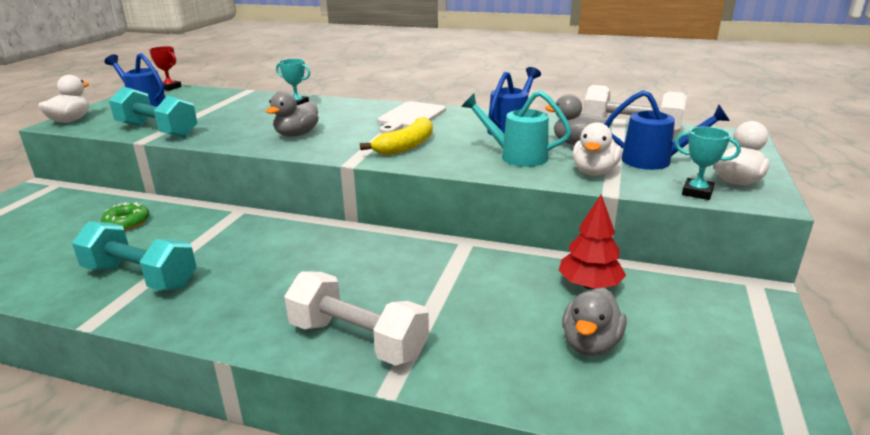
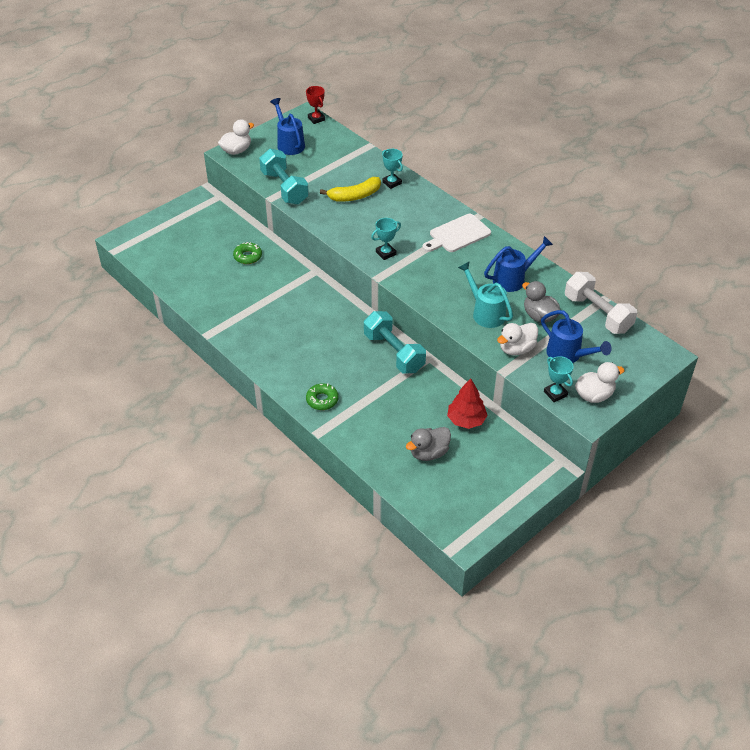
camera: 30 degrees right, 20 degrees up
turquoise dumbbell [72,221,197,290] -> turquoise dumbbell moved to [364,311,426,373]
grey duck [266,91,319,137] -> none
white dumbbell [284,271,429,366] -> green donut [306,383,339,410]
yellow banana [360,117,433,155] -> yellow banana moved to [320,177,381,202]
none -> turquoise trophy [371,218,401,260]

